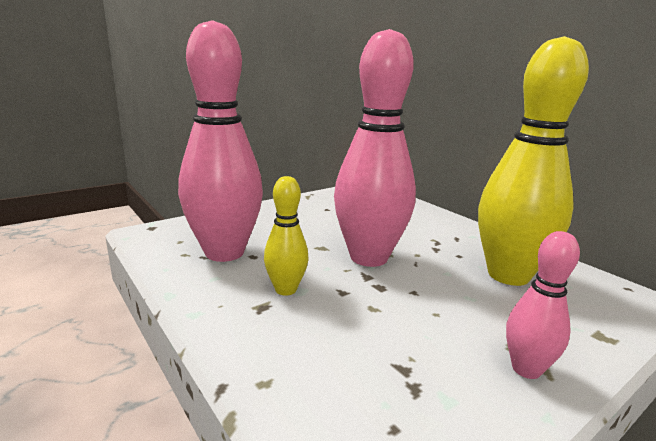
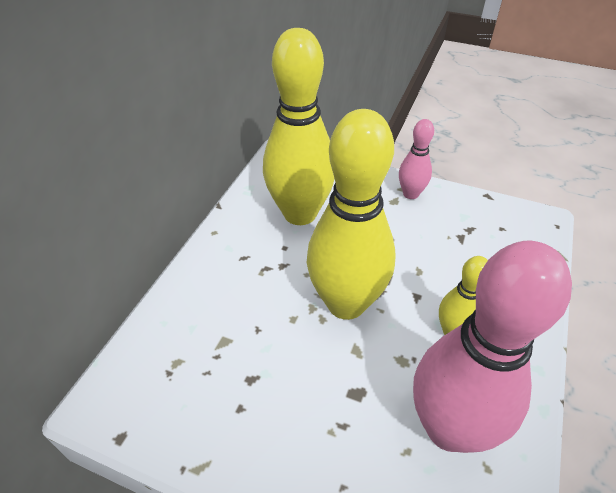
camera: 120 degrees left, 25 degrees up
pink bowling pin [334,29,416,267] -> yellow bowling pin [307,109,396,320]

